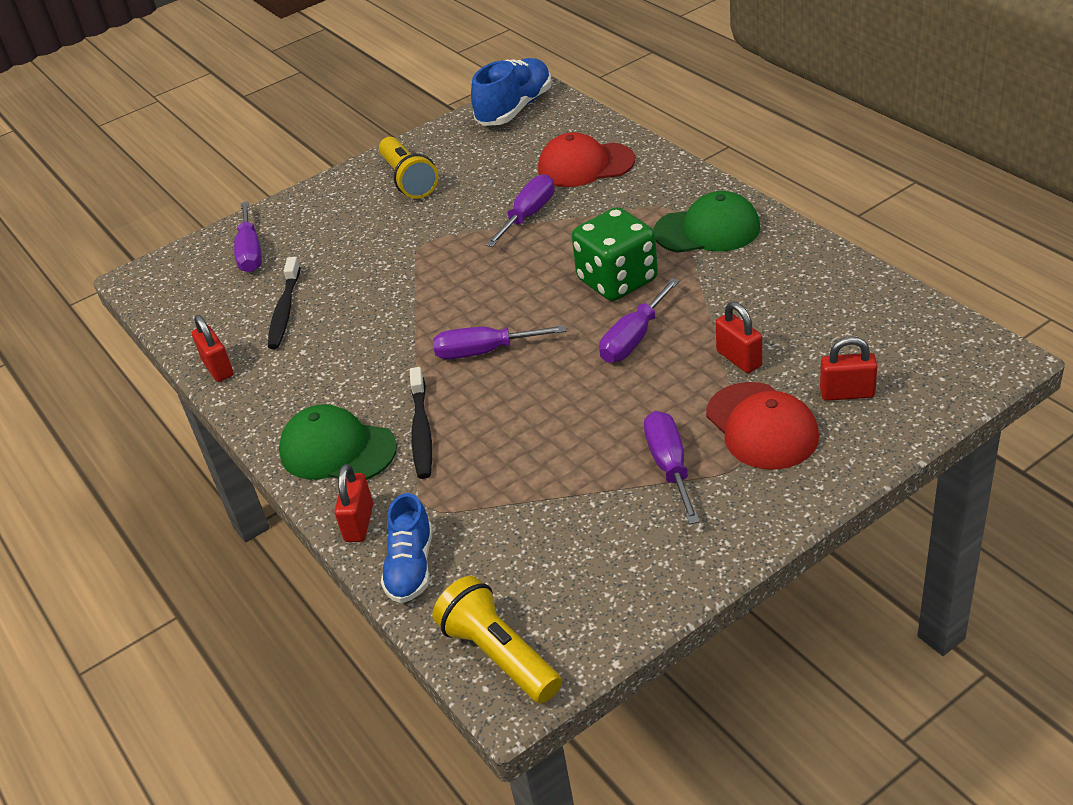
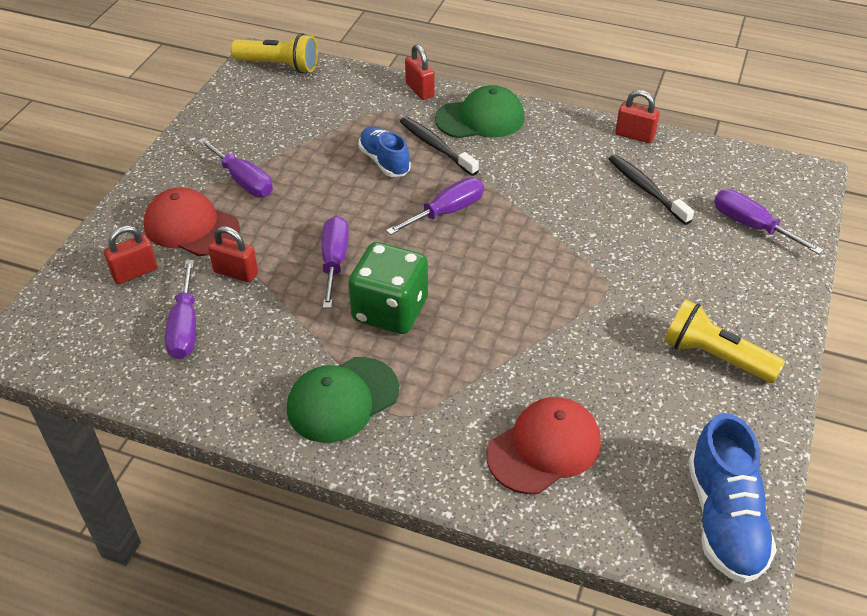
camera: 140 degrees right, 5 degrees up
blue shoe [381,493,433,603] -> blue shoe moved to [358,126,411,177]
purple screwdriver [485,174,554,247] -> purple screwdriver moved to [165,260,196,359]

